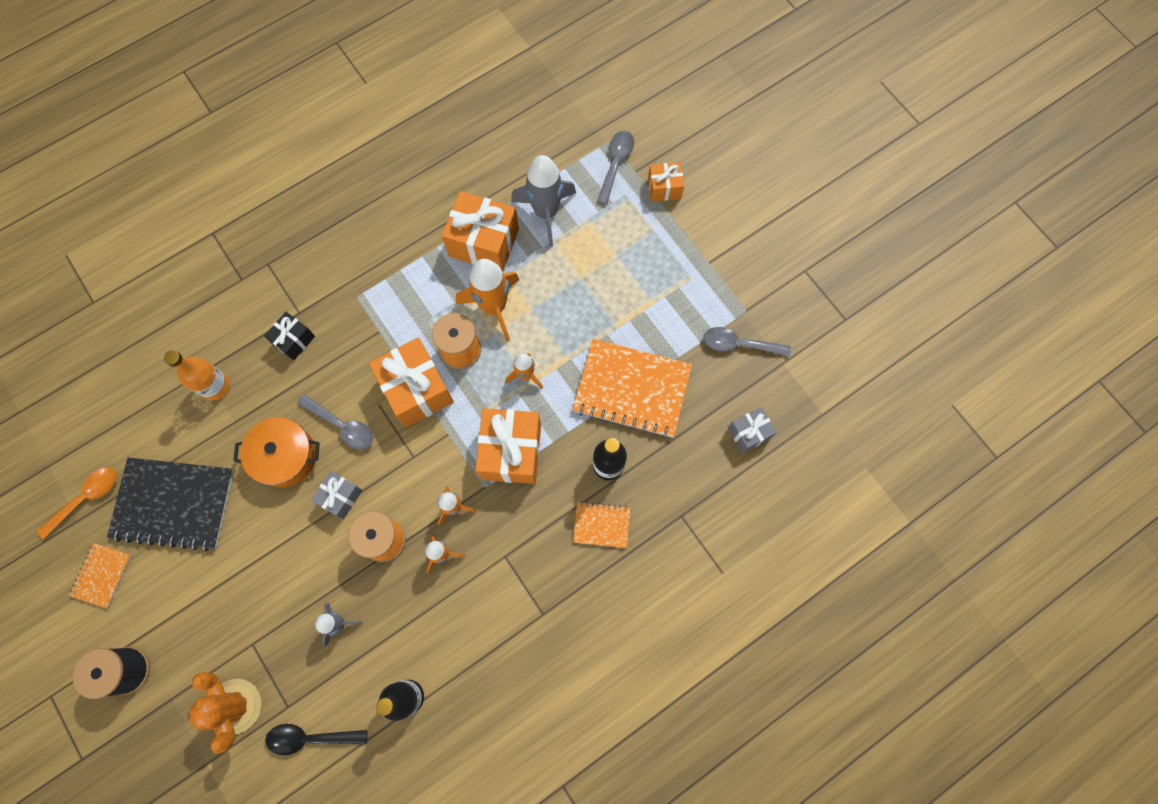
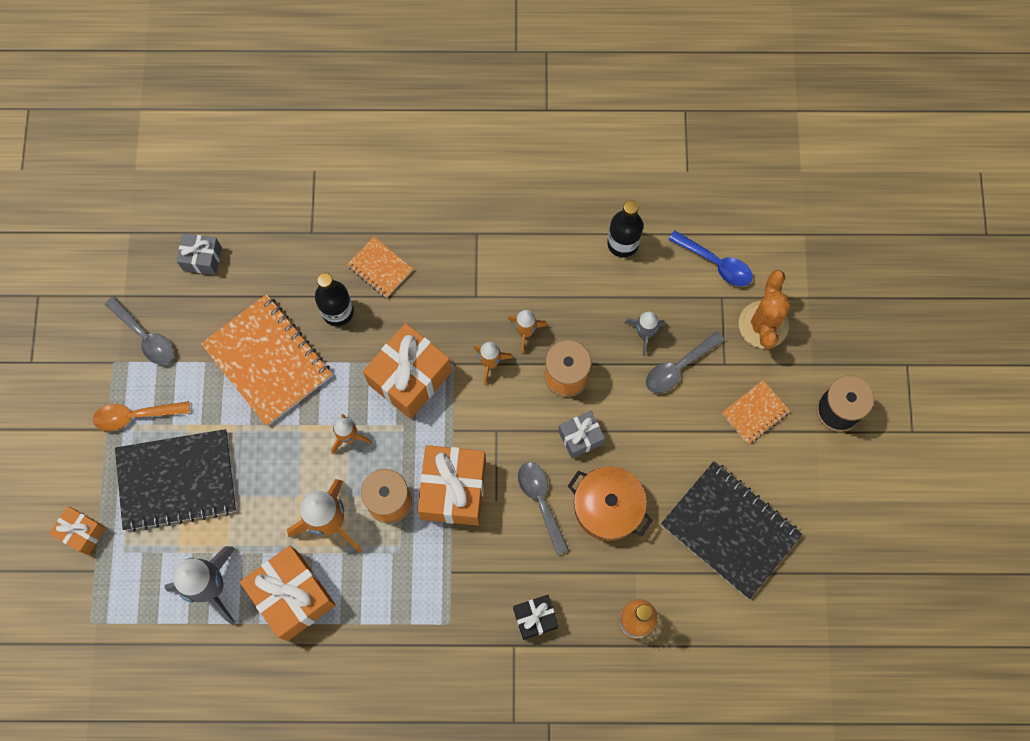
camera: 145 degrees left, 0 degrees up
orange spoon [36,467,116,540] -> orange spoon moved to [93,401,190,431]
orange notebook [69,543,132,608] -> orange notebook moved to [722,380,790,444]
black spoon [265,724,368,755] -> blue spoon [668,230,753,286]
grey spoon [597,131,634,205] -> grey spoon moved to [646,331,725,393]
none -> black notebook [115,429,236,532]

